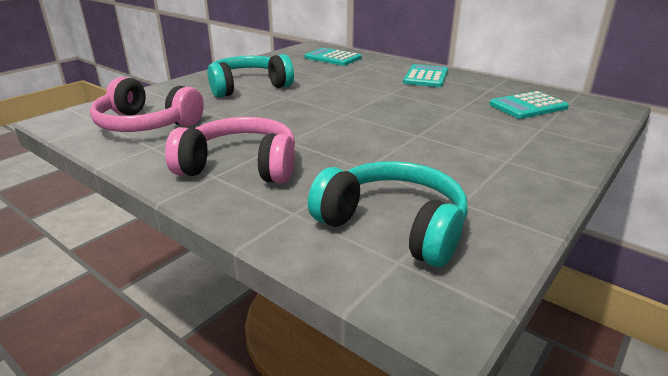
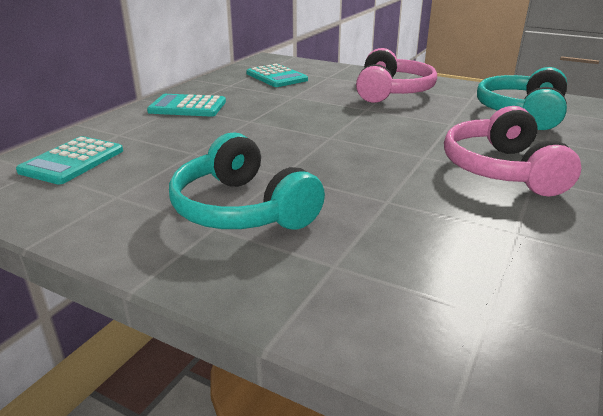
camera: 100 degrees left, 0 degrees up
pink headphones [90,77,204,132] -> pink headphones moved to [356,48,437,103]

